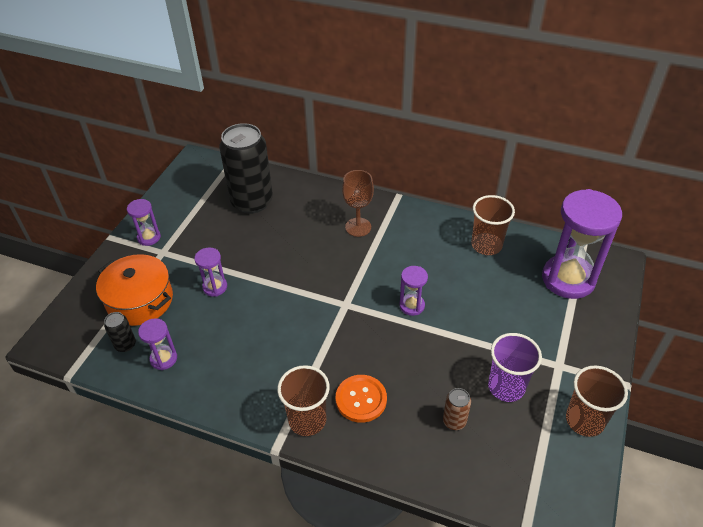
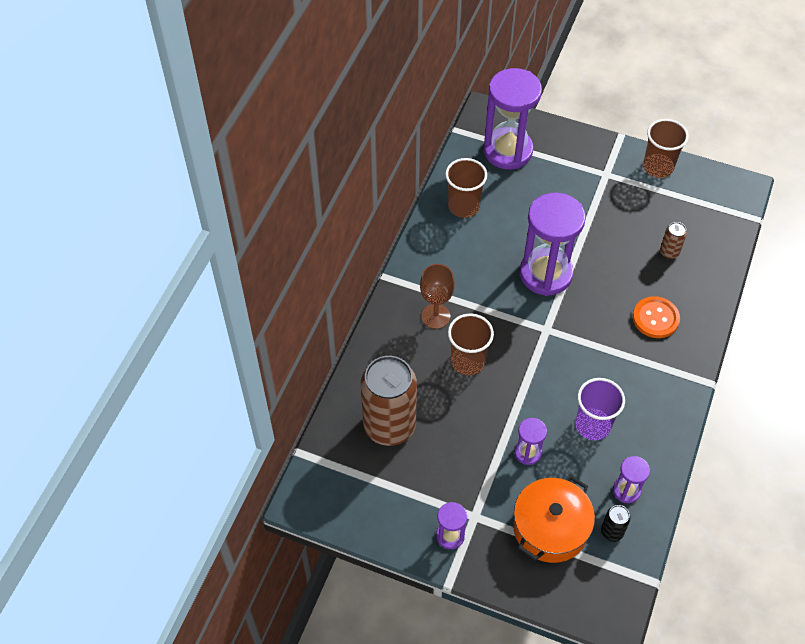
camera: 90 degrees left, 10 degrees up
black can [219,123,273,214] -> brown can [361,356,417,446]
brown cup [277,365,330,436] -> brown cup moved to [448,313,494,375]
purple hourglass [399,266,428,316] -> purple hourglass [520,192,586,296], size x2.13
purple cup [488,333,542,402] -> purple cup moved to [576,378,625,440]

